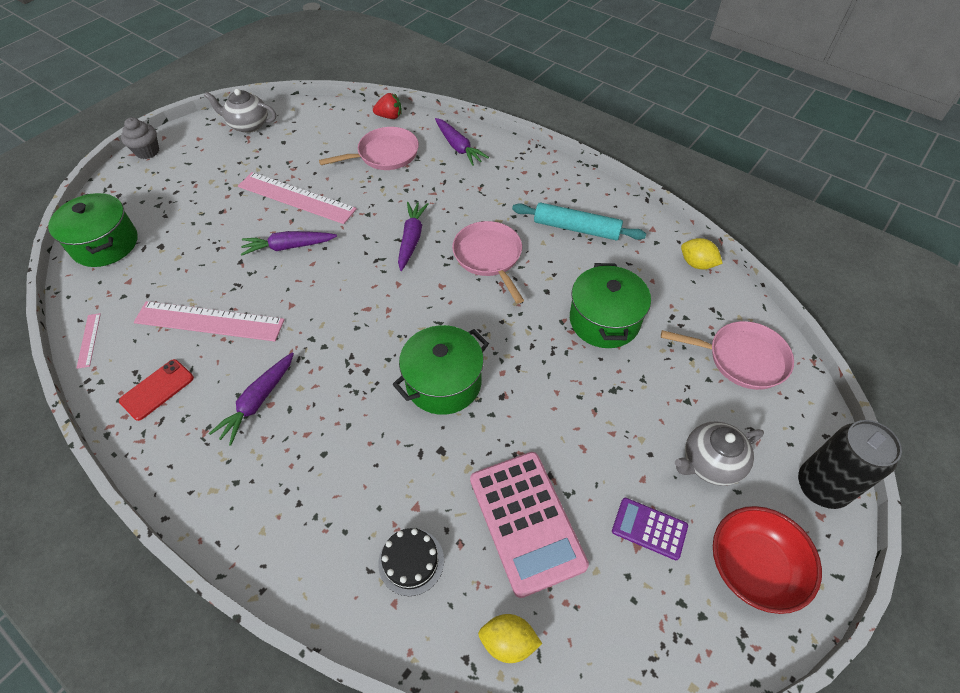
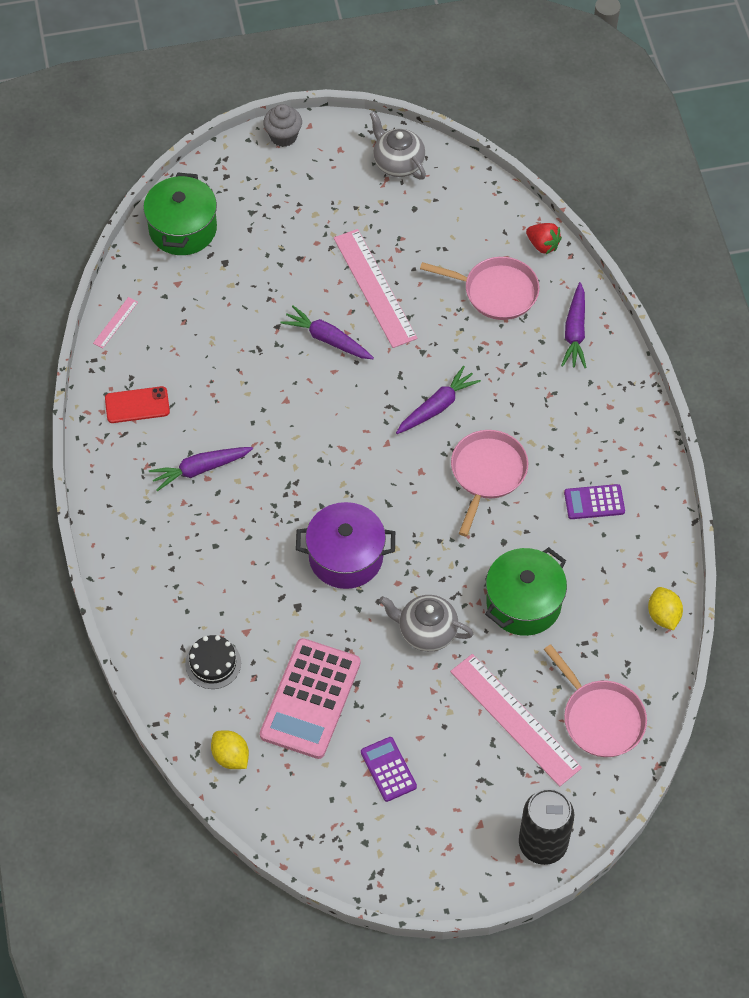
camera: 40 degrees right, 5 degrees up
pink ruler [134,301,285,341] -> pink ruler moved to [450,654,582,787]
green pot [392,325,489,415] -> purple pot [296,502,395,589]
turquoise rolling pin [512,202,646,240] -> purple calculator [564,484,625,519]
grey teapot [675,421,764,486] -> grey teapot moved to [379,595,473,652]
red bowl [713,506,822,614] -> none

